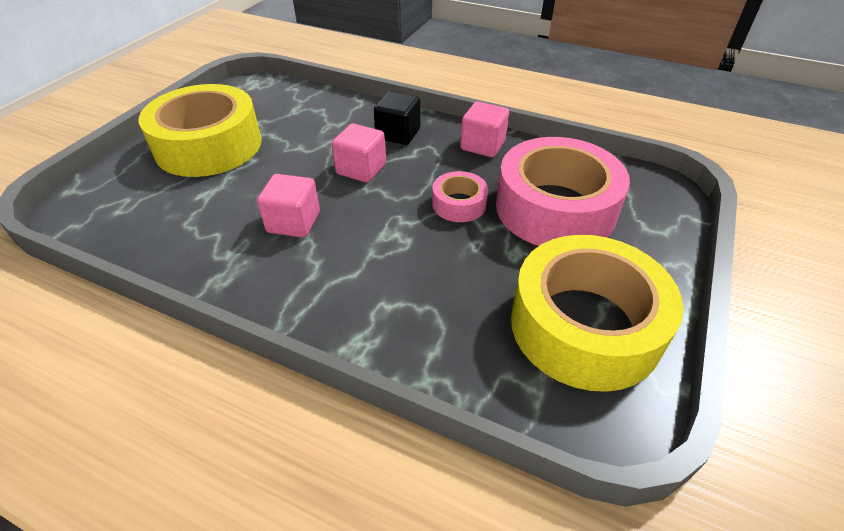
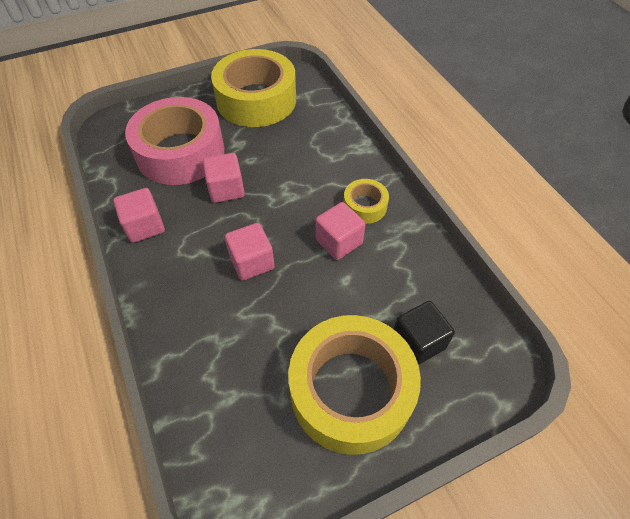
camera: 140 degrees left, 10 degrees up
black cube [374,91,420,145] -> black cube moved to [394,301,455,365]
pink tape [432,171,488,222] -> pink cube [203,153,245,203]
none -> yellow tape [344,179,389,224]

